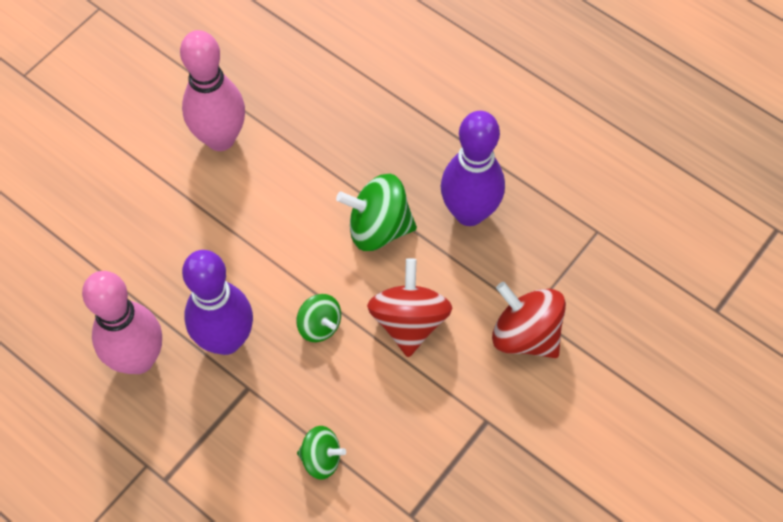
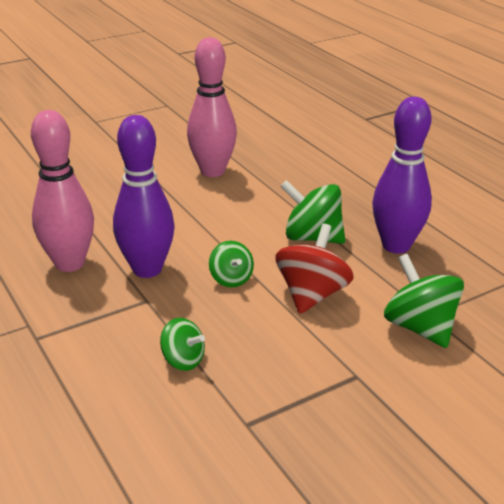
camera: 20 degrees right, 30 degrees down
red spinning top [492,282,566,358] -> green spinning top [384,254,464,348]

